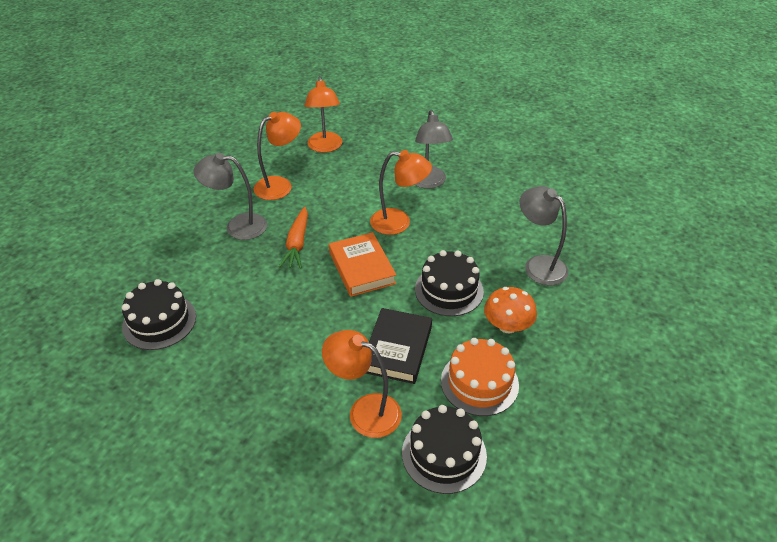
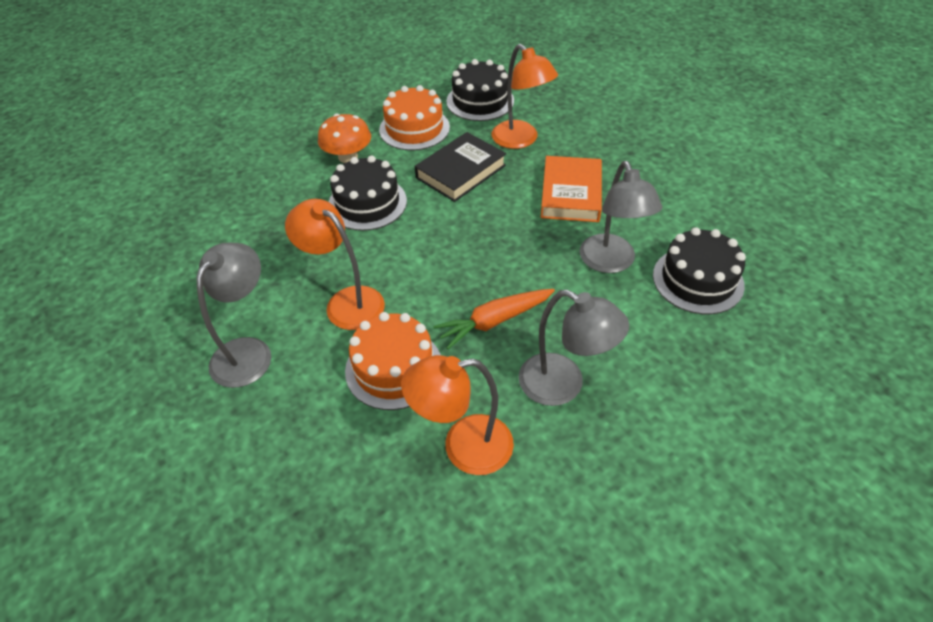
camera: 150 degrees left, 5 degrees up
orange carrot [279,207,308,269] -> orange carrot turned 150 degrees counterclockwise [433,289,555,349]
orange lamp [304,76,342,153] -> none
orange book [329,232,396,297] -> orange book moved to [541,156,602,222]
grey lamp [519,186,569,286] -> grey lamp moved to [579,161,662,273]
none -> orange cake [345,312,441,410]

